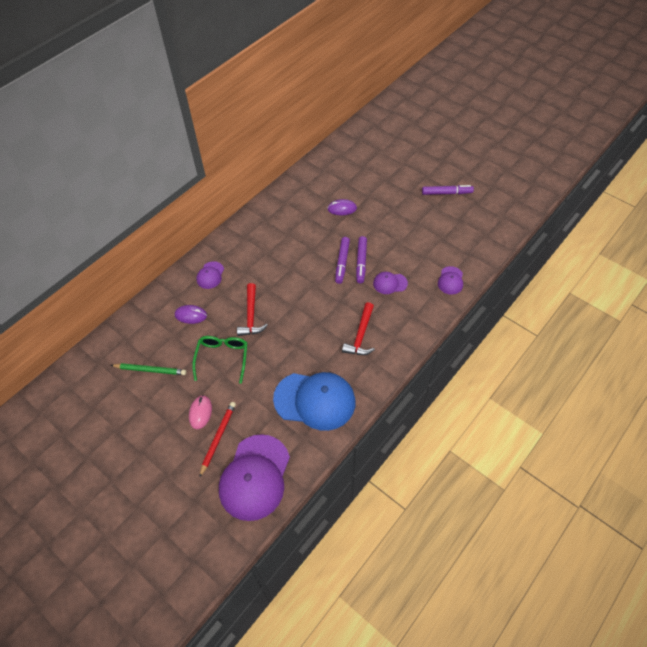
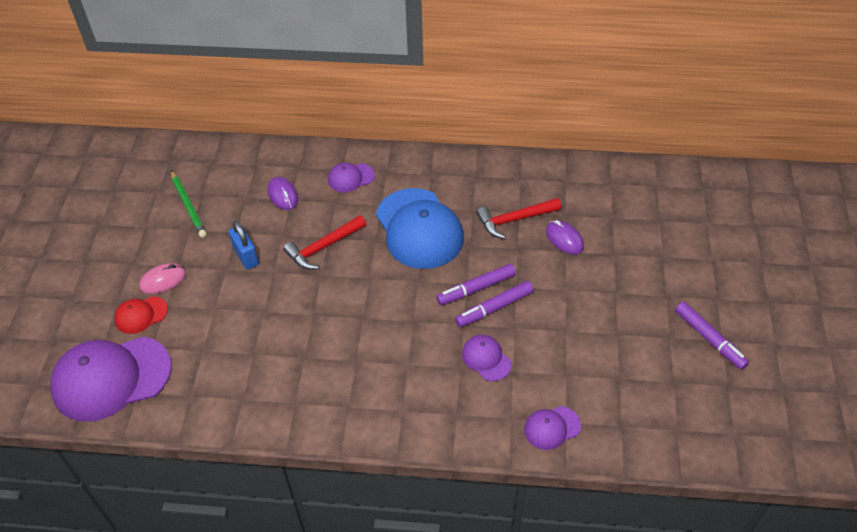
camera: 55 degrees right, 5 degrees down
green glasses [192,336,247,384] -> blue padlock [229,221,259,270]
red pencil [199,402,236,478] -> red cap [114,296,168,334]
blue cap [273,372,355,431] -> blue cap moved to [376,188,464,269]
red hammer [342,302,375,355] -> red hammer moved to [476,198,561,239]

